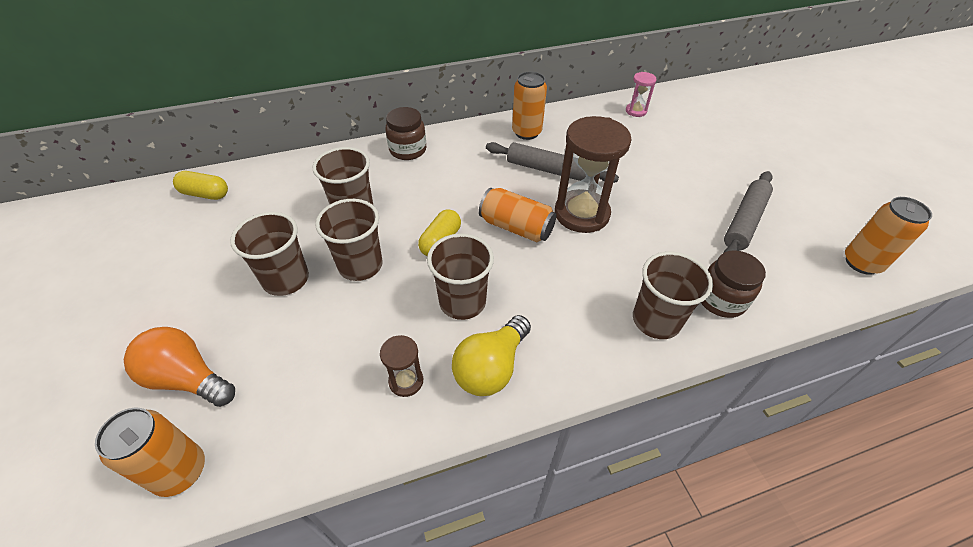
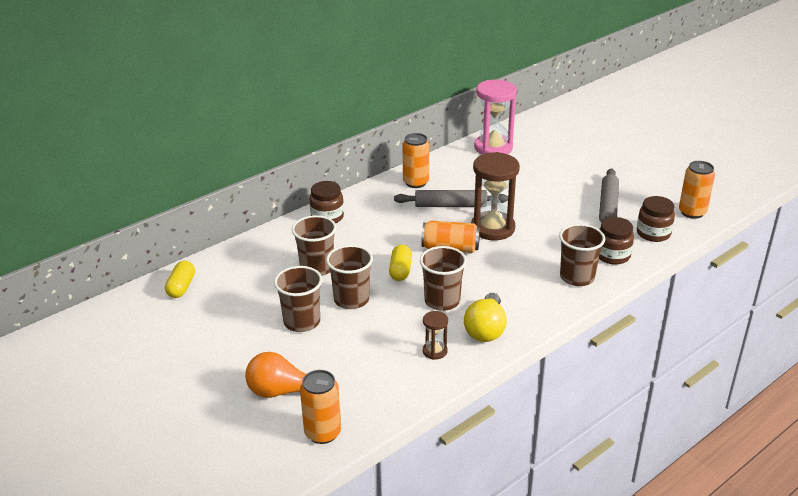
camera: 20 degrees left, 15 degrees down
yellow capsule [173,171,228,200] -> yellow capsule turned 75 degrees counterclockwise [165,261,195,298]
pink hourglass [626,72,657,117] -> pink hourglass [474,80,517,155], size x2.10
none -> brown jar [637,196,675,242]

